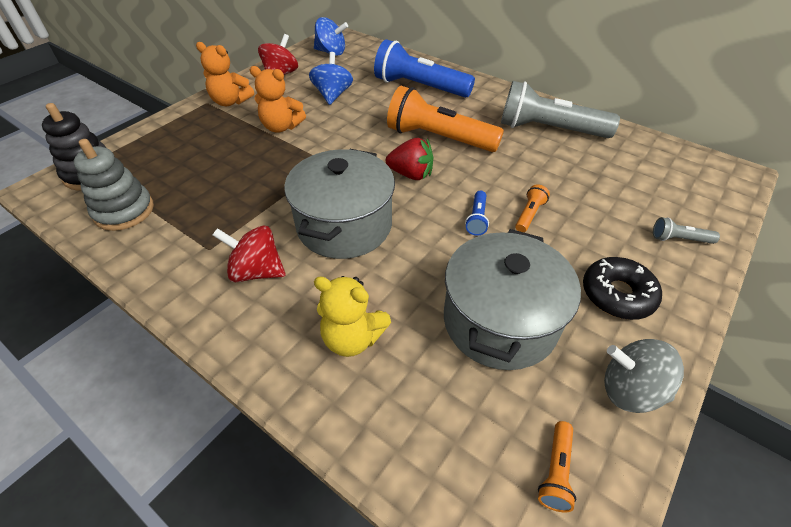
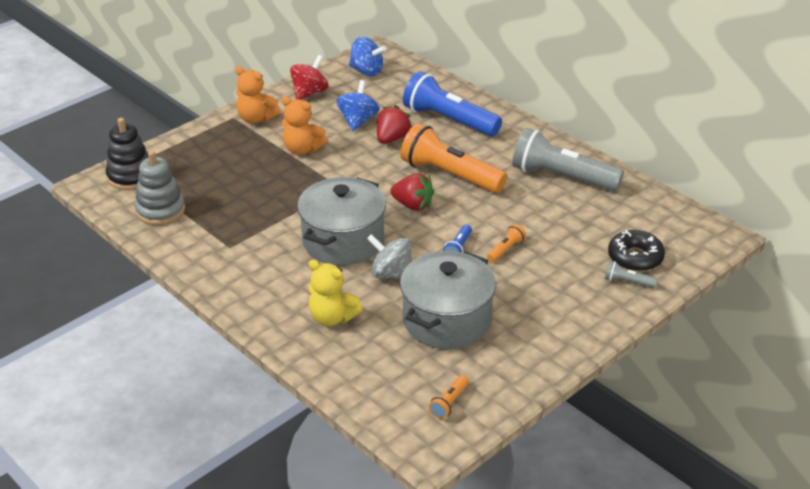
camera: 10 degrees right, 10 degrees down
red spinning top [213,226,286,282] -> none
black donut [583,257,662,320] -> black donut moved to [608,230,665,272]
grey spinning top [604,339,684,413] -> grey spinning top moved to [367,234,412,279]
none -> red strawberry [377,105,412,144]

